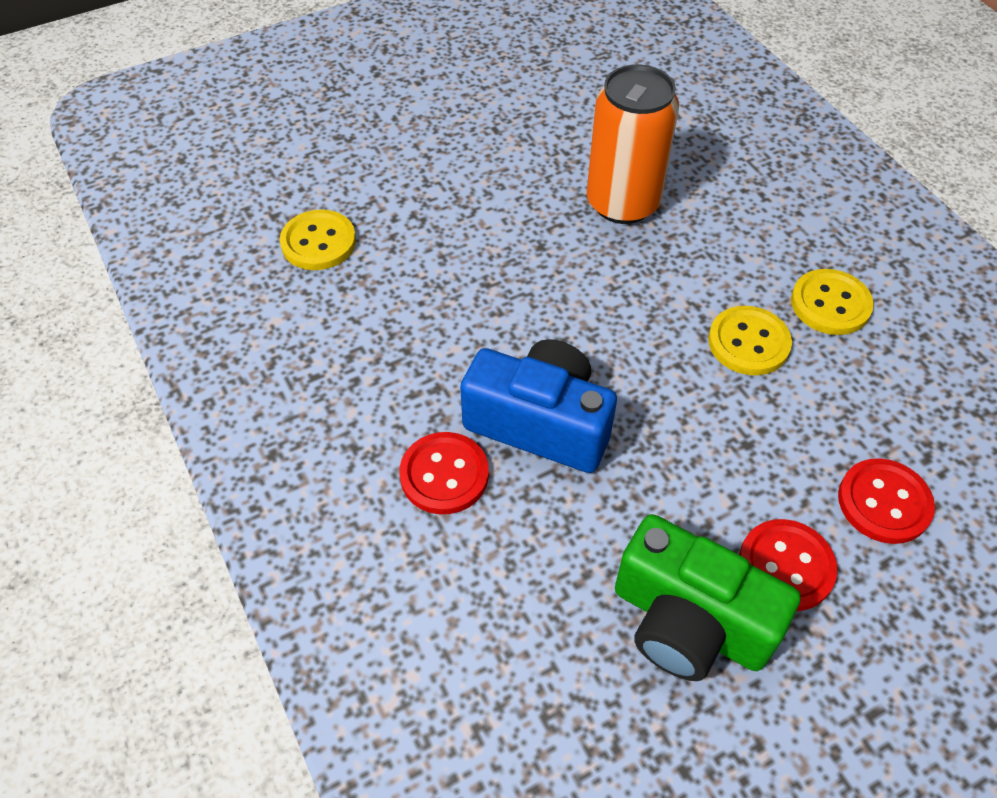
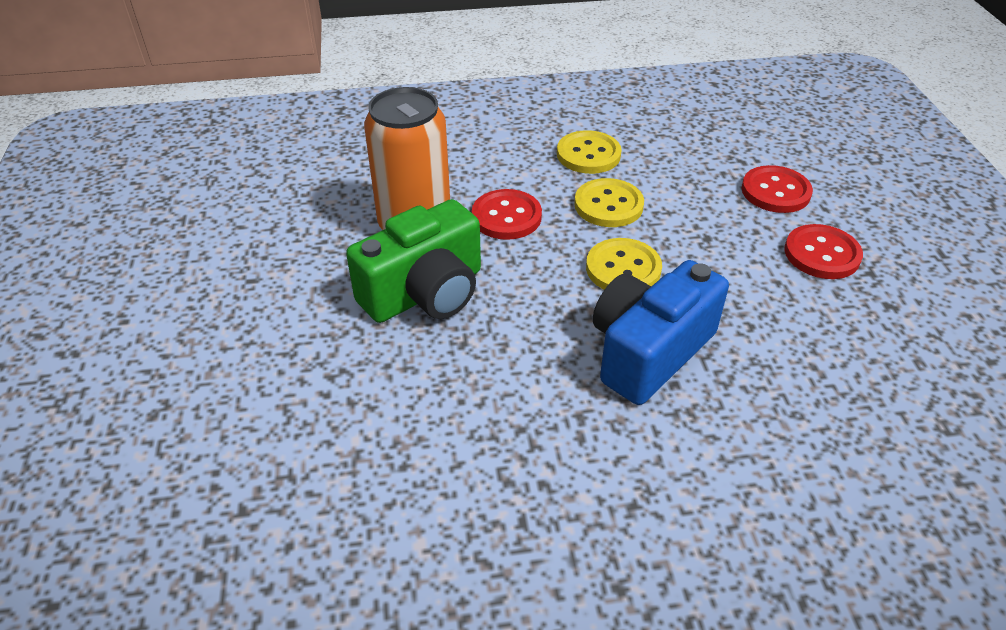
camera: 70 degrees left, 10 degrees down
yellow button [280,210,356,270] -> yellow button moved to [586,238,662,290]
red button [399,432,489,514] -> red button moved to [472,189,542,240]
green camera [615,514,801,681] -> green camera moved to [346,199,481,323]

